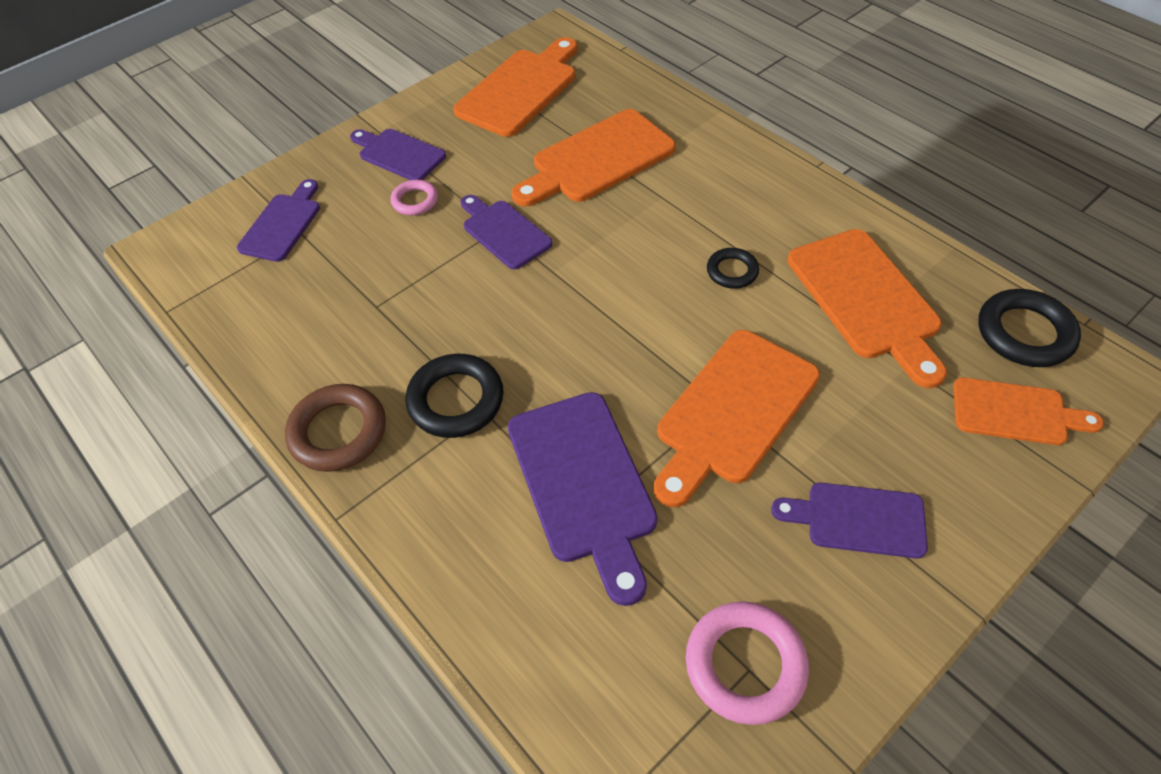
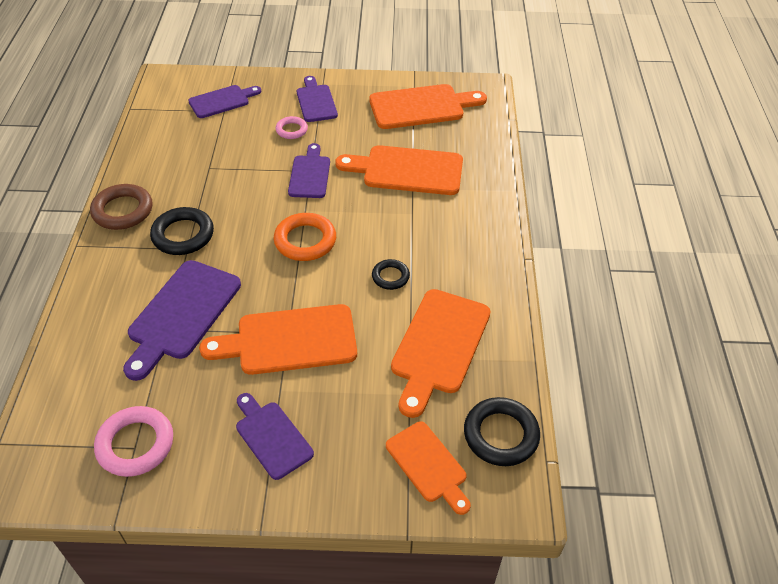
camera: 40 degrees right, 5 degrees down
none -> orange ring [274,213,336,261]

